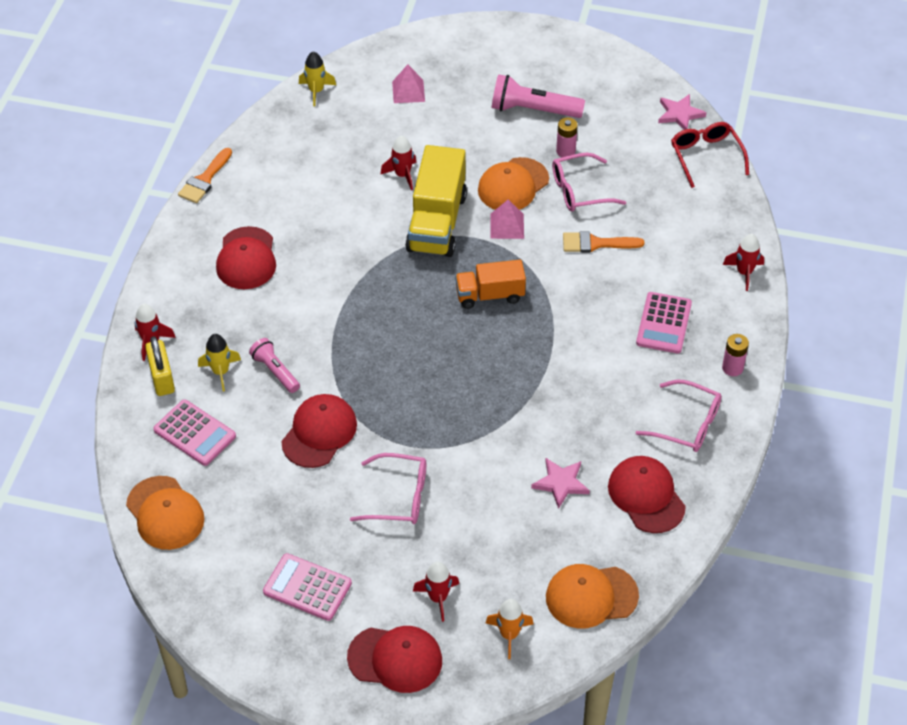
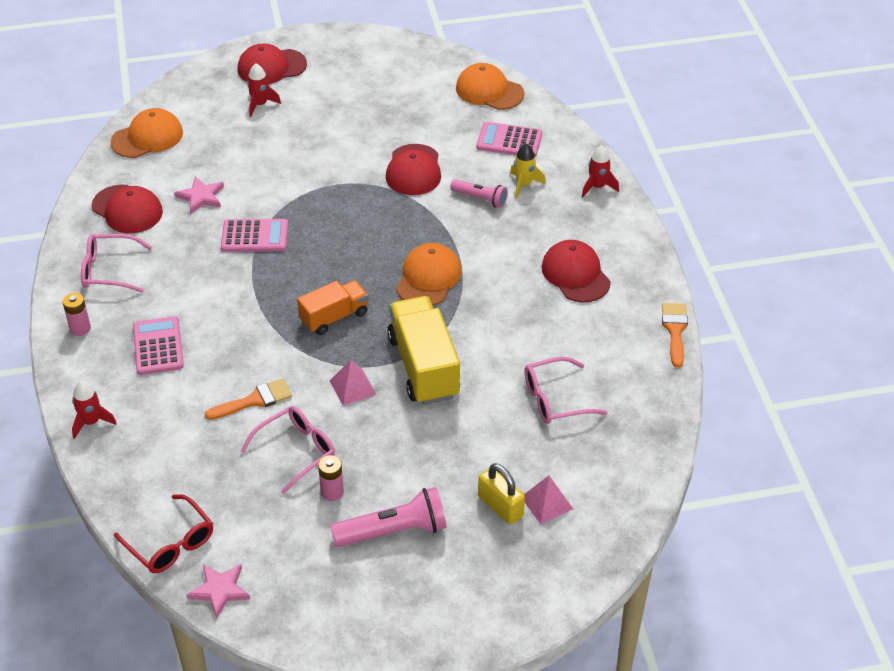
camera: 155 degrees right, 5 degrees down
yellow padlock [145,336,175,396] -> yellow padlock moved to [478,463,525,525]
pink calculator [263,553,352,621] -> pink calculator moved to [221,219,288,252]
yellow rocket [299,51,336,107] -> none
pink glasses [350,453,426,524] -> pink glasses moved to [525,357,608,424]
red rocket [380,136,416,190] -> none
orange cap [478,157,549,210] -> orange cap moved to [396,243,462,305]
orange rocket [486,599,533,659] -> none

